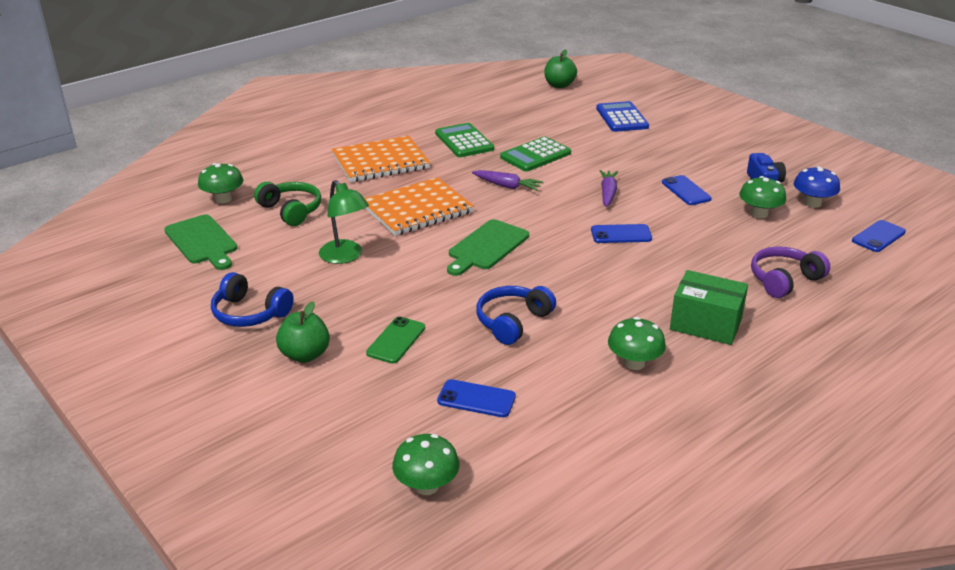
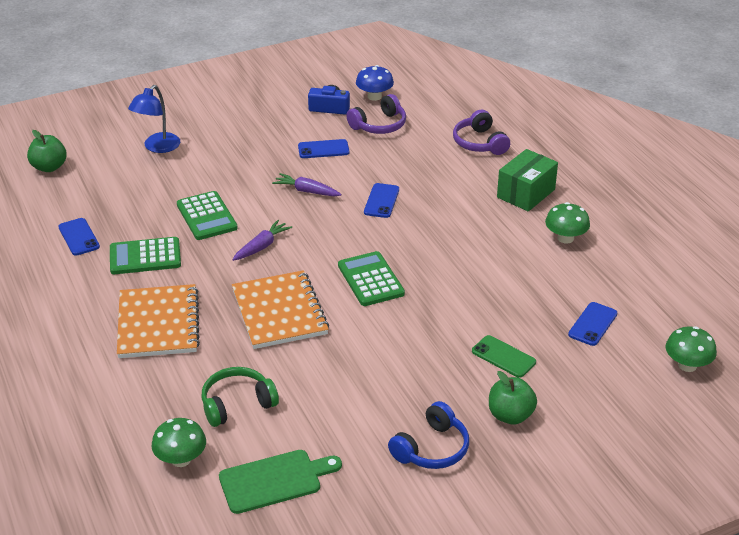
camera: 75 degrees left, 5 degrees up
green lamp [319,180,369,264] -> none
green cutting board [447,219,529,276] -> green calculator [338,251,405,306]
blue headphones [476,286,556,345] -> none
blue calculator [596,101,649,132] -> blue lamp [128,85,180,153]
green mushroom [739,176,786,218] -> purple headphones [346,94,406,134]
blue phone [852,220,906,252] -> blue phone moved to [59,218,100,256]

